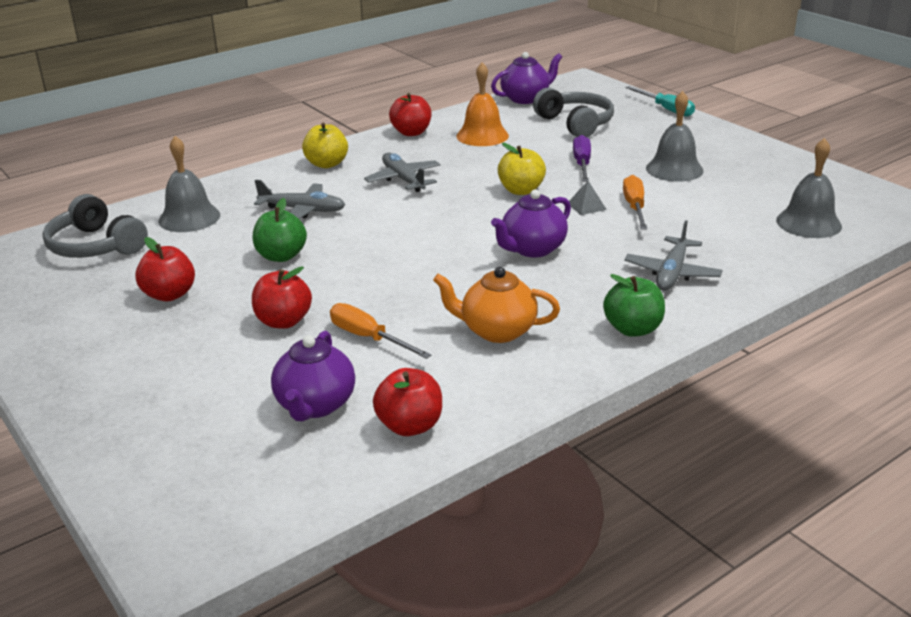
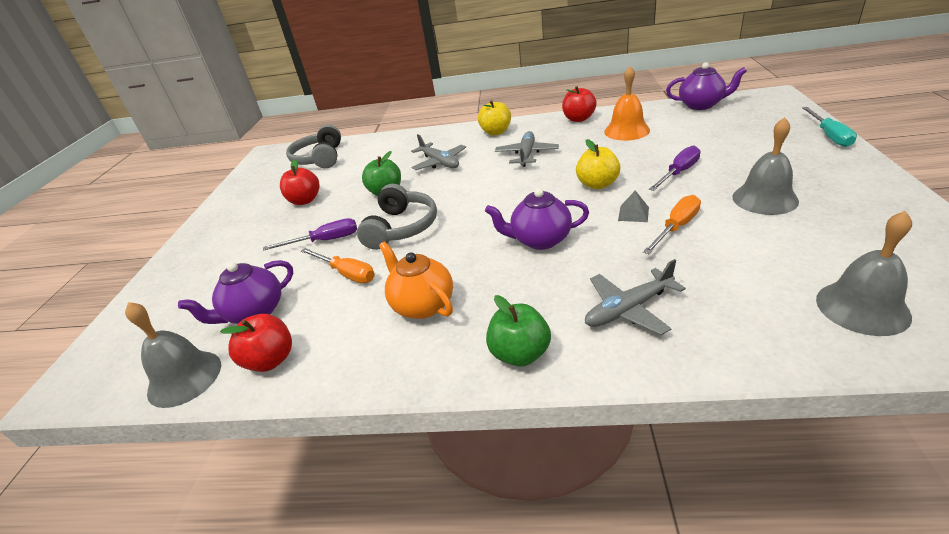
camera: 45 degrees right, 5 degrees up
grey bell [158,136,220,232] -> grey bell moved to [125,302,221,408]
red apple [252,266,312,329] -> purple screwdriver [263,218,357,251]
orange screwdriver [330,303,431,359] -> orange screwdriver turned 135 degrees clockwise [301,248,375,283]
grey headphones [533,87,614,137] -> grey headphones moved to [357,184,437,250]

